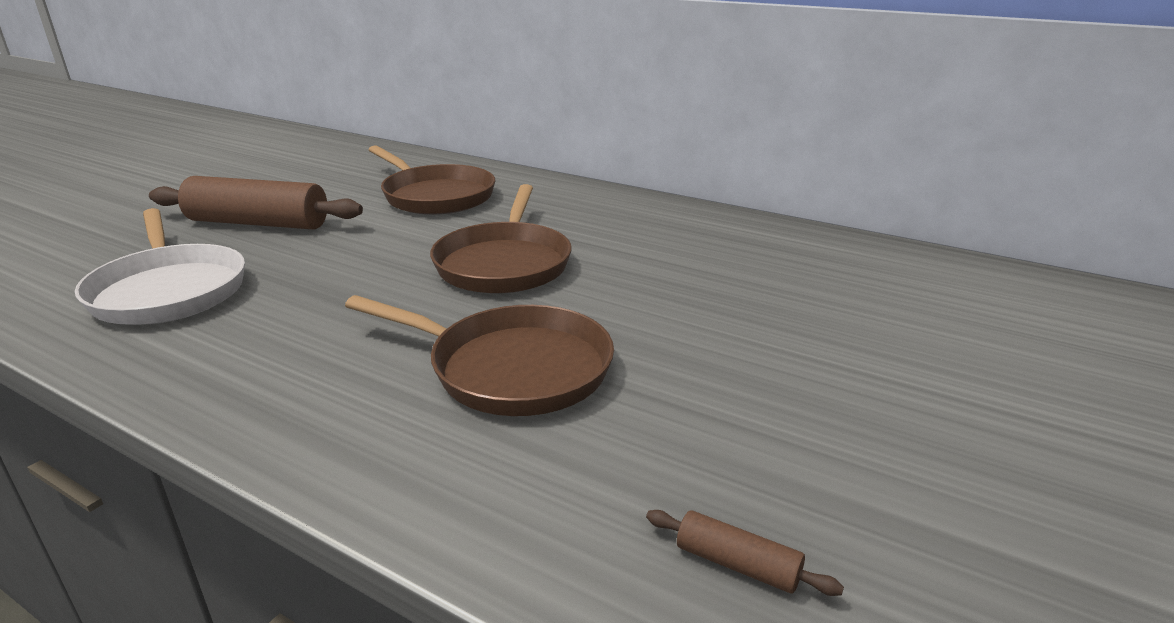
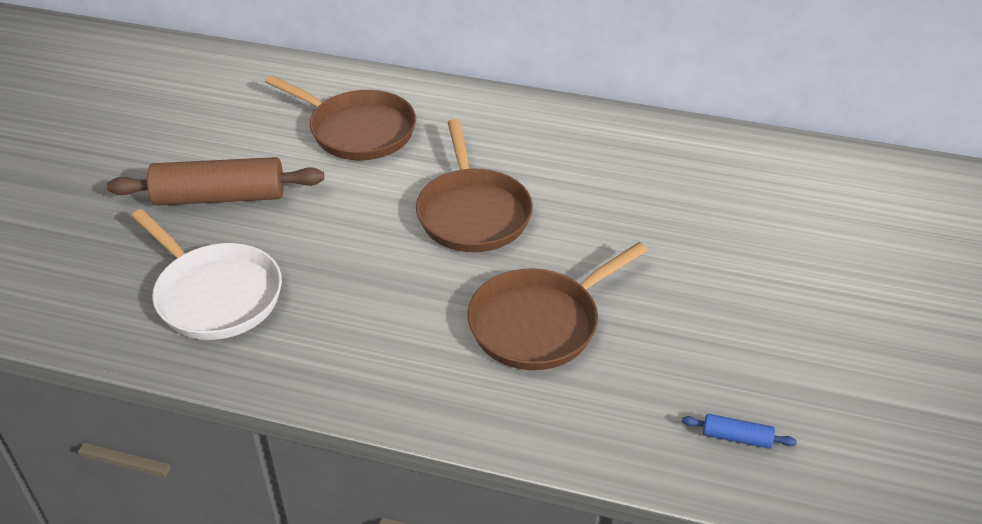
camera: 15 degrees left, 15 degrees up
brown pan [345,295,614,416] -> brown pan turned 135 degrees clockwise [468,242,648,370]
brown rolling pin [646,510,844,596] -> blue rolling pin [682,414,797,449]

